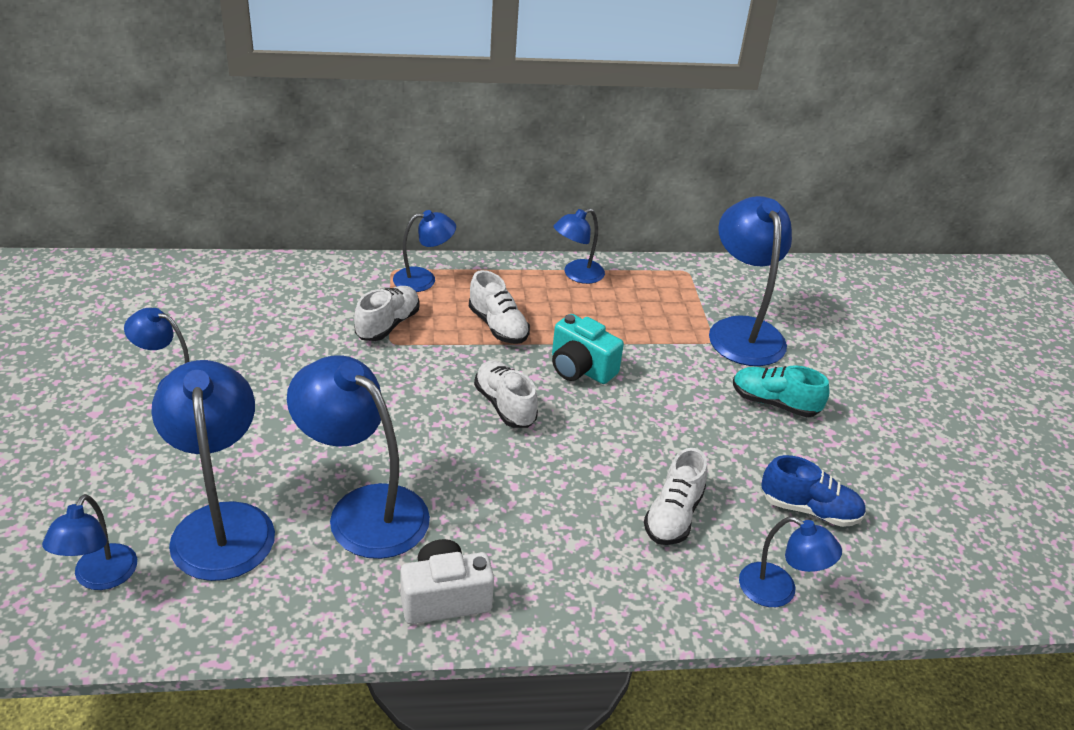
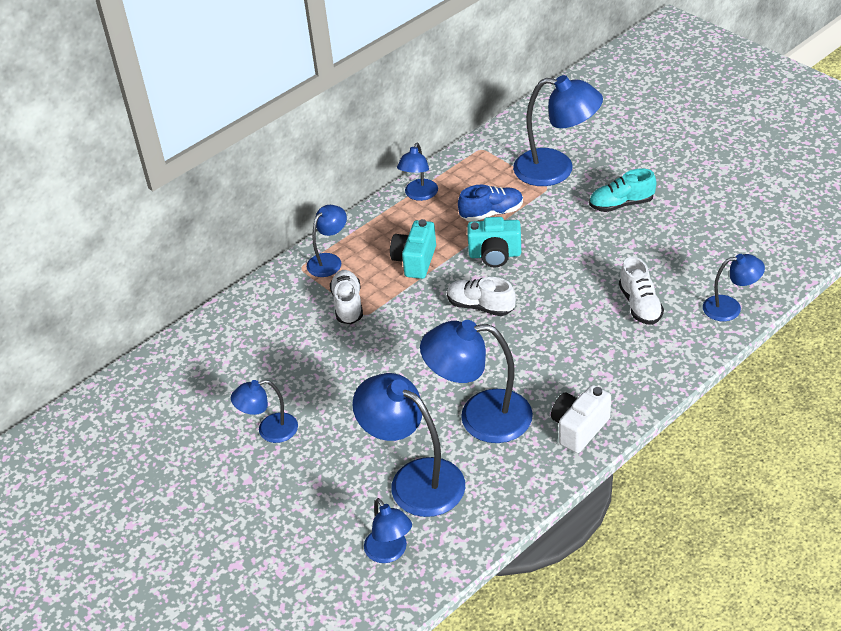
camera: 30 degrees left, 5 degrees up
white shoe [469,270,530,344] -> turquoise camera [390,219,436,279]
blue lamp [709,196,792,366] -> blue lamp turned 150 degrees clockwise [513,75,603,186]
blue shoe [761,455,866,527] -> blue shoe moved to [458,185,523,222]

